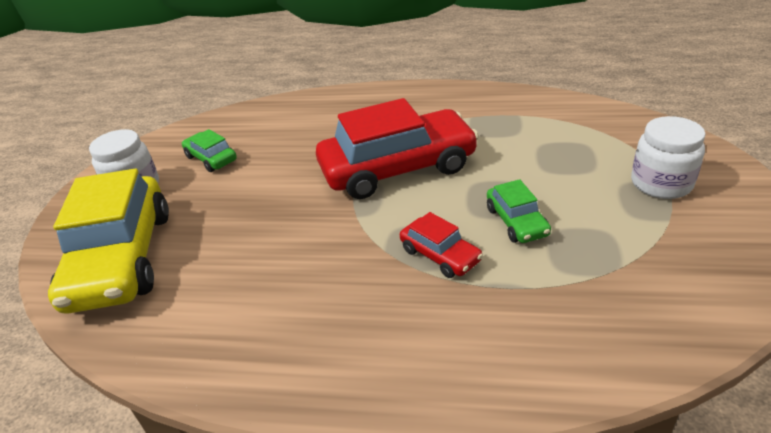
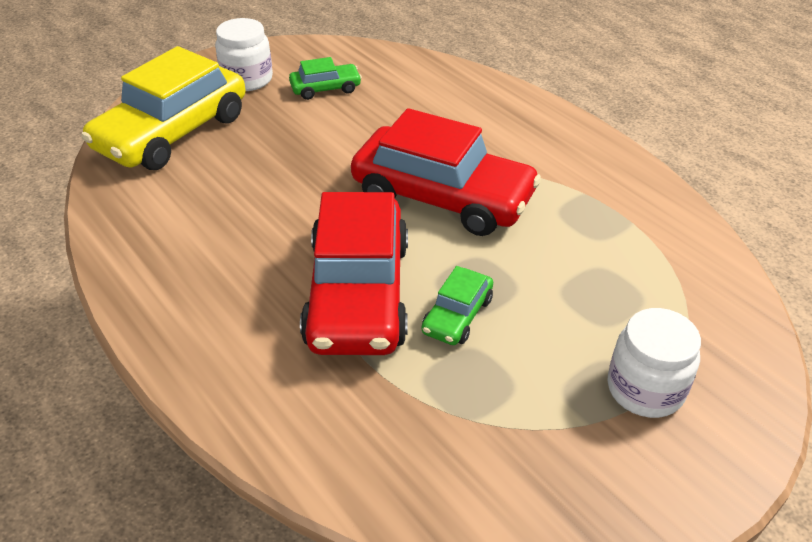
camera: 40 degrees right, 5 degrees up
green car [182,129,237,172] -> green car turned 75 degrees clockwise [289,57,362,100]
red car [400,212,483,278] -> red car [300,192,408,355], size x2.19

